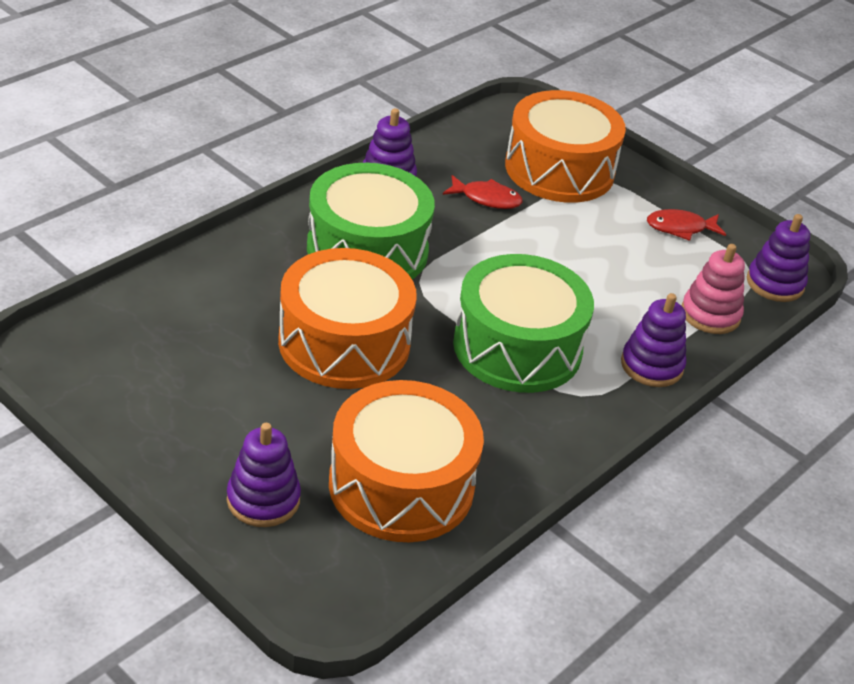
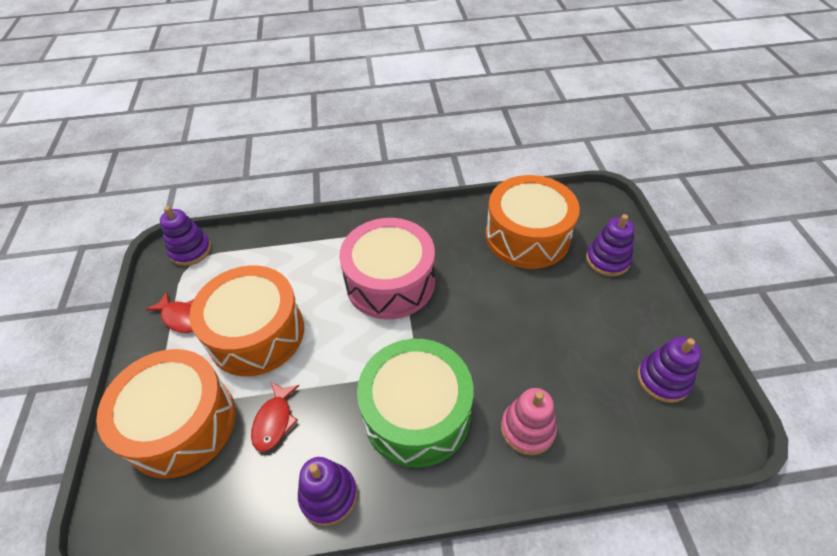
camera: 135 degrees left, 10 degrees up
orange drum [278,248,417,389] -> orange drum moved to [189,265,304,376]
red fish [443,175,523,209] -> red fish turned 135 degrees counterclockwise [251,381,299,452]
green drum [453,254,594,393] -> pink drum [339,218,435,319]
purple stacking toy [621,293,686,387] -> purple stacking toy moved to [637,337,701,403]
pink stacking toy [682,244,745,334] -> pink stacking toy moved to [501,388,557,455]

